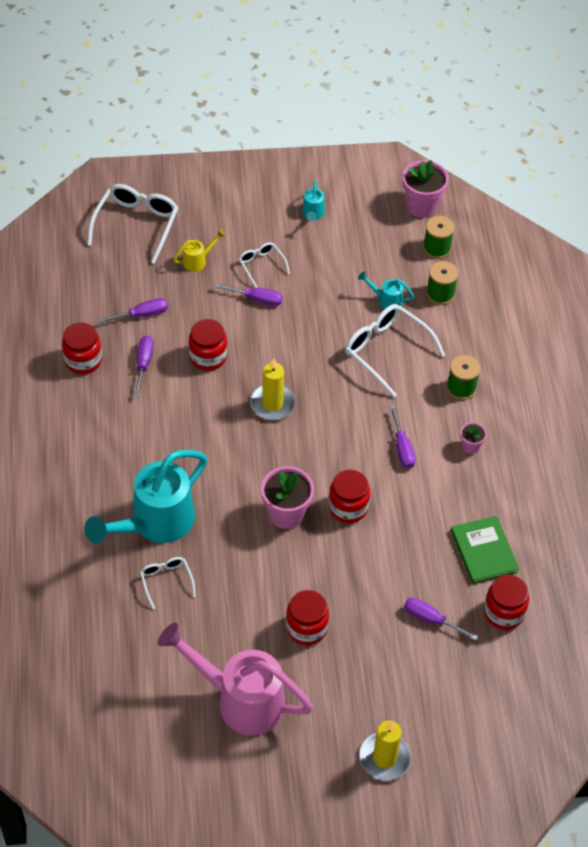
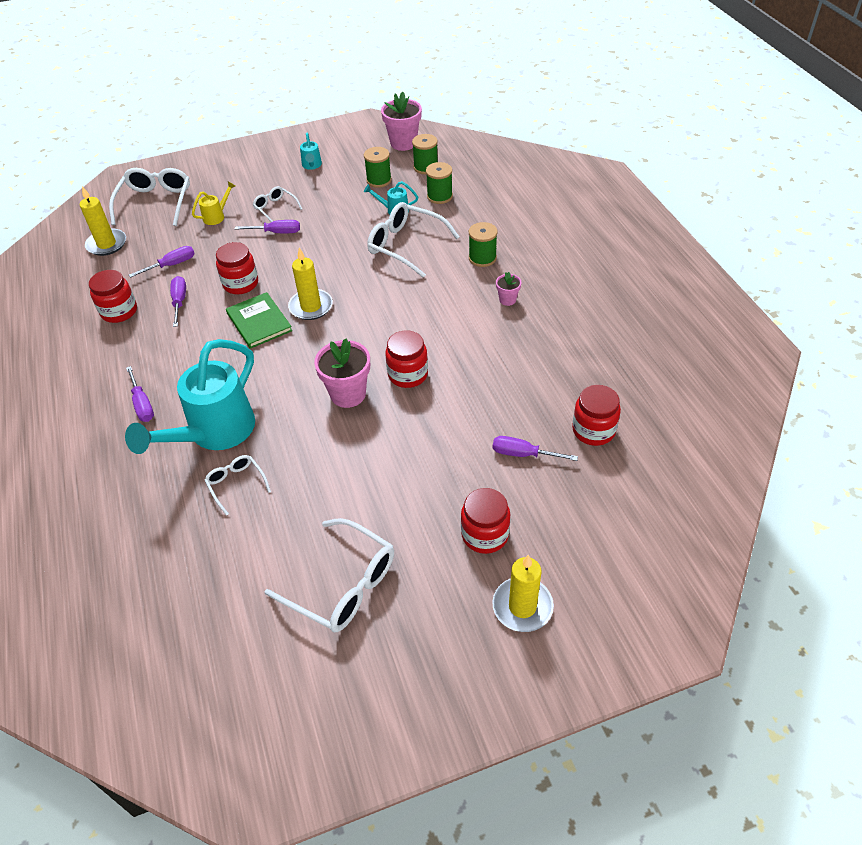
camera: 10 degrees left, 5 degrees down
pink watering can [158,623,313,736] -> white glasses [264,518,394,632]
red jar [286,590,329,645] -> red jar moved to [461,488,510,554]
purple screwdriver [390,406,416,469] -> purple screwdriver moved to [126,366,154,422]
green book [451,516,519,584] -> green book moved to [226,292,292,349]
none -> yellow candle [80,186,126,256]
none -> green spool [364,147,392,188]

